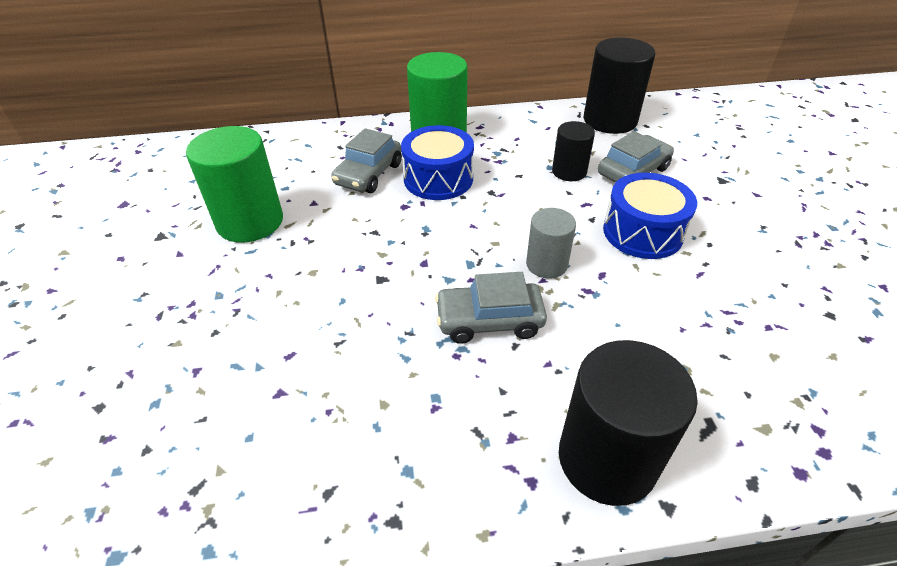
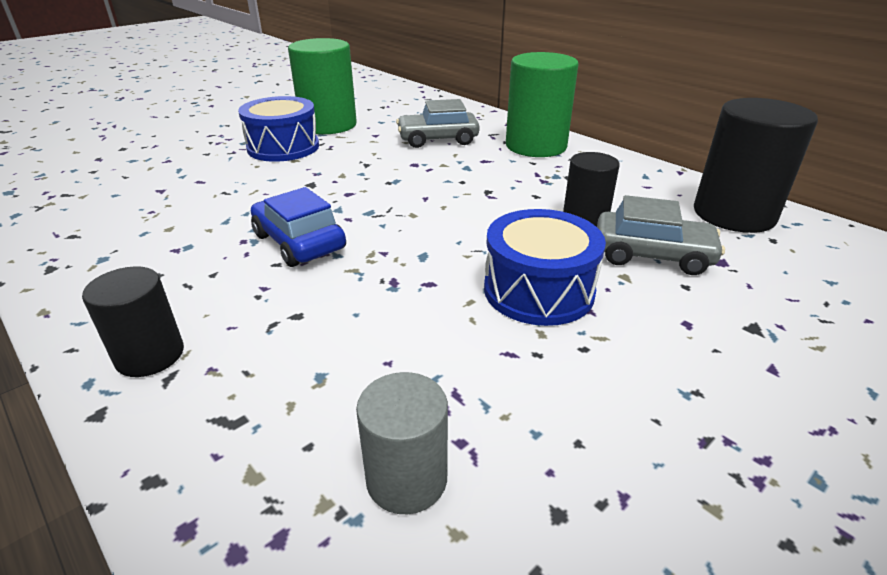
camera: 55 degrees right, 10 degrees down
blue drum [401,125,474,200] -> blue drum moved to [238,96,319,162]
grey car [435,272,547,344] -> blue car [251,187,346,267]
grey cylinder [526,208,576,279] -> grey cylinder moved to [356,372,448,514]
black cylinder [559,340,698,506] -> black cylinder [82,266,184,377], size x0.58

